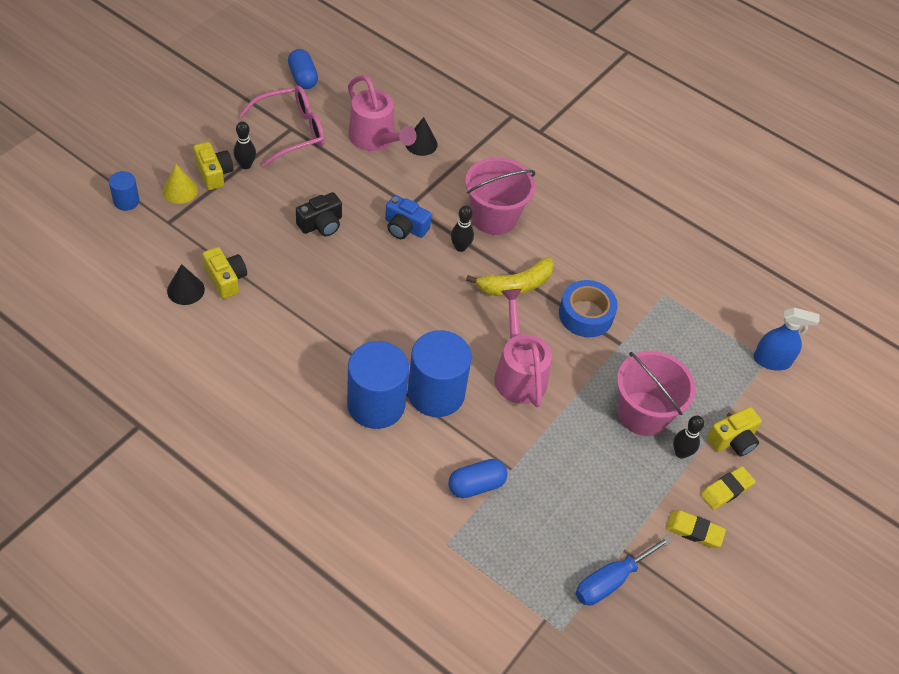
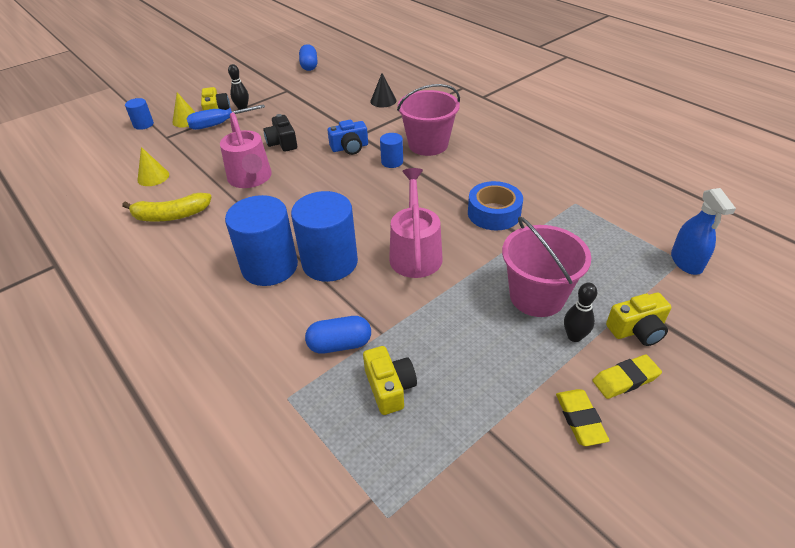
camera: 20 degrees right, 10 degrees down
black cone [167,264,205,305] -> yellow cone [137,147,169,186]
yellow camera [202,247,247,299] -> yellow camera moved to [363,346,417,415]
pink glasses [239,86,325,167] -> none
black camera [296,192,342,236] -> black camera turned 90 degrees clockwise [263,114,297,152]
pink watering can [348,75,416,151] -> pink watering can moved to [220,112,272,188]
blue camera [385,195,432,239] -> blue camera turned 60 degrees counterclockwise [327,120,368,155]
black bowling pin [451,206,474,252] -> blue cylinder [380,133,403,168]
yellow banana [466,257,554,296] -> yellow banana moved to [122,193,211,222]
blue screwdriver [576,535,672,606] -> blue screwdriver moved to [186,104,265,130]
yellow eraser [666,510,726,548] -> yellow eraser turned 45 degrees clockwise [556,389,610,446]
blue spray bottle [753,307,820,370] -> blue spray bottle turned 60 degrees clockwise [671,188,736,275]

